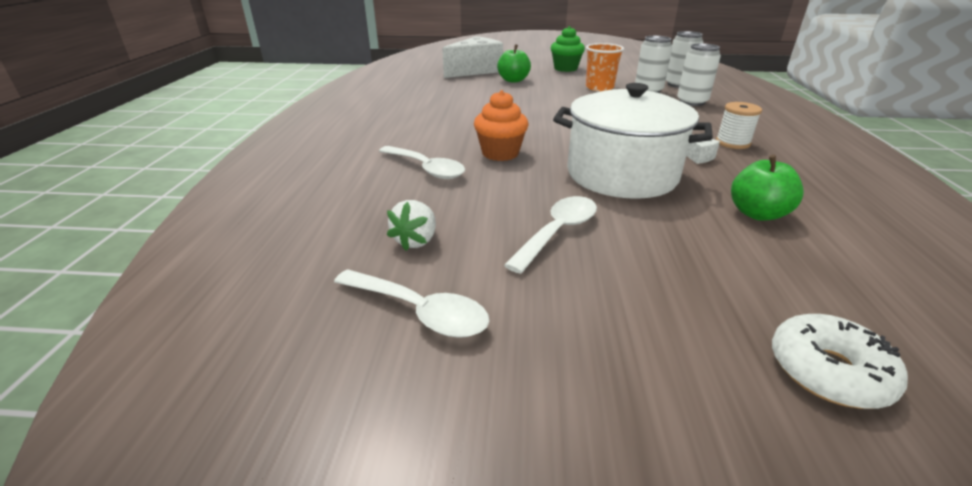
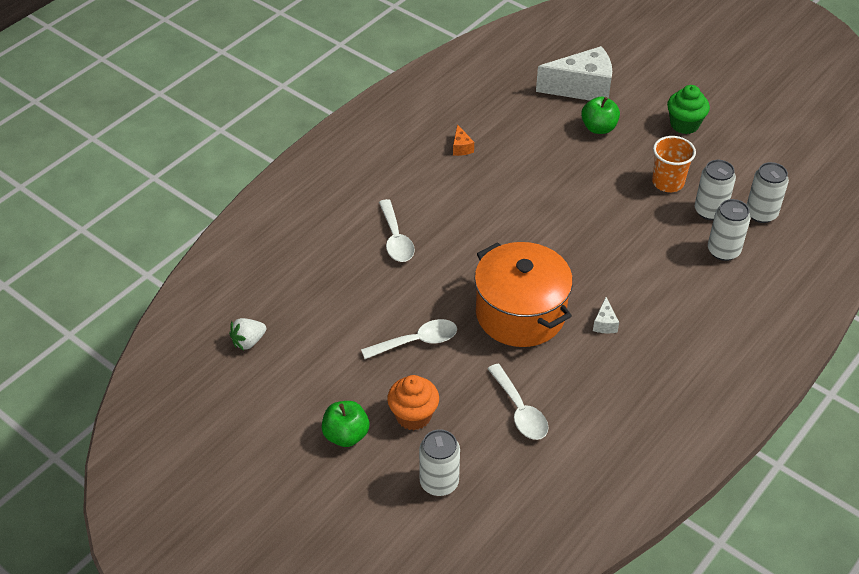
camera: 35 degrees right, 15 degrees up
white spoon [334,269,490,338] -> white spoon moved to [487,364,548,440]
white strawberry [387,200,436,251] -> white strawberry moved to [229,318,266,351]
orange cupcake [474,90,528,161] -> orange cupcake moved to [387,375,439,430]
white pot [553,83,713,199] -> orange pot [474,242,573,347]
white spool [716,102,762,149] -> none
green apple [731,155,804,221] -> green apple moved to [322,401,369,447]
white donut [772,314,908,409] -> white can [419,429,460,496]
none -> orange cheese [453,124,474,156]

